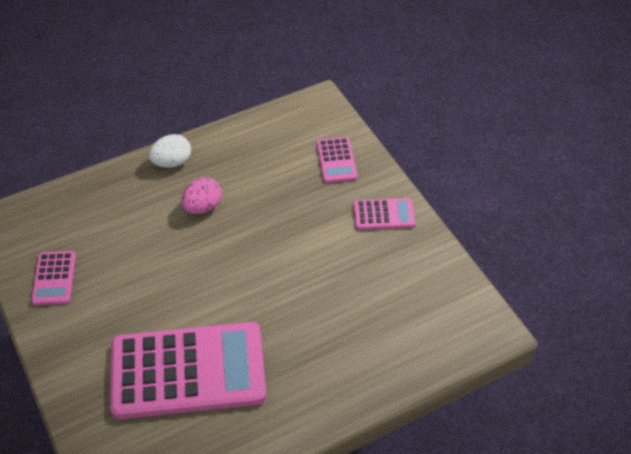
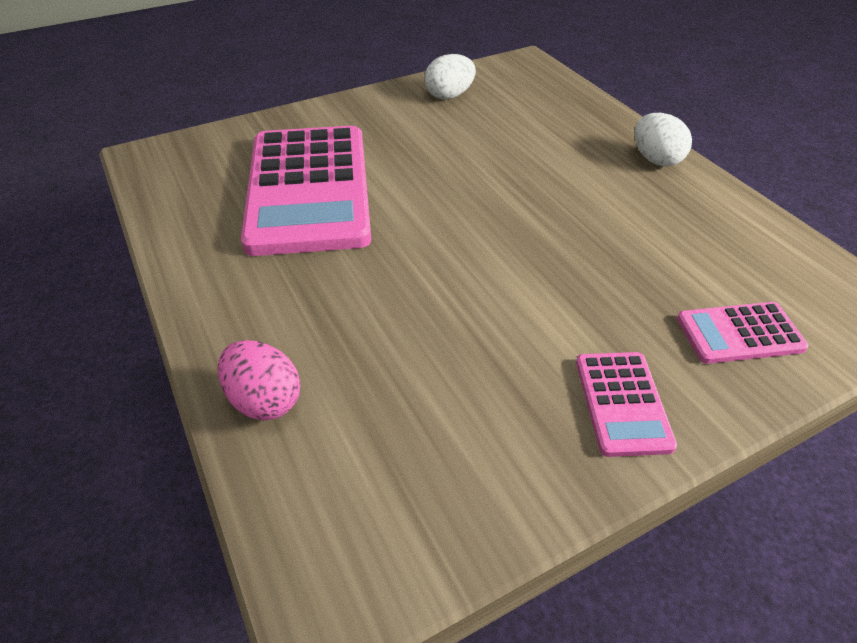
camera: 90 degrees right, 5 degrees down
pink calculator [31,251,76,305] -> white egg [424,54,476,99]
pink egg [181,177,222,214] -> pink egg moved to [218,340,301,420]

